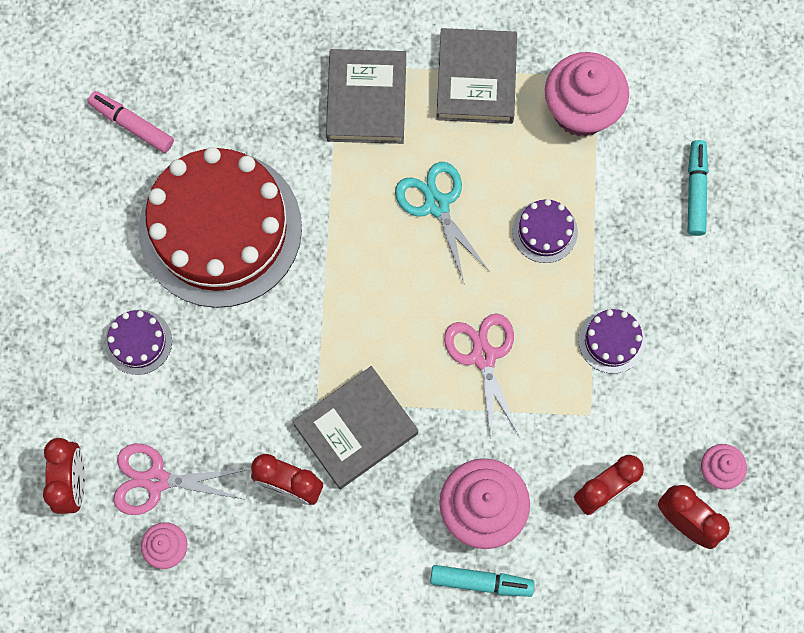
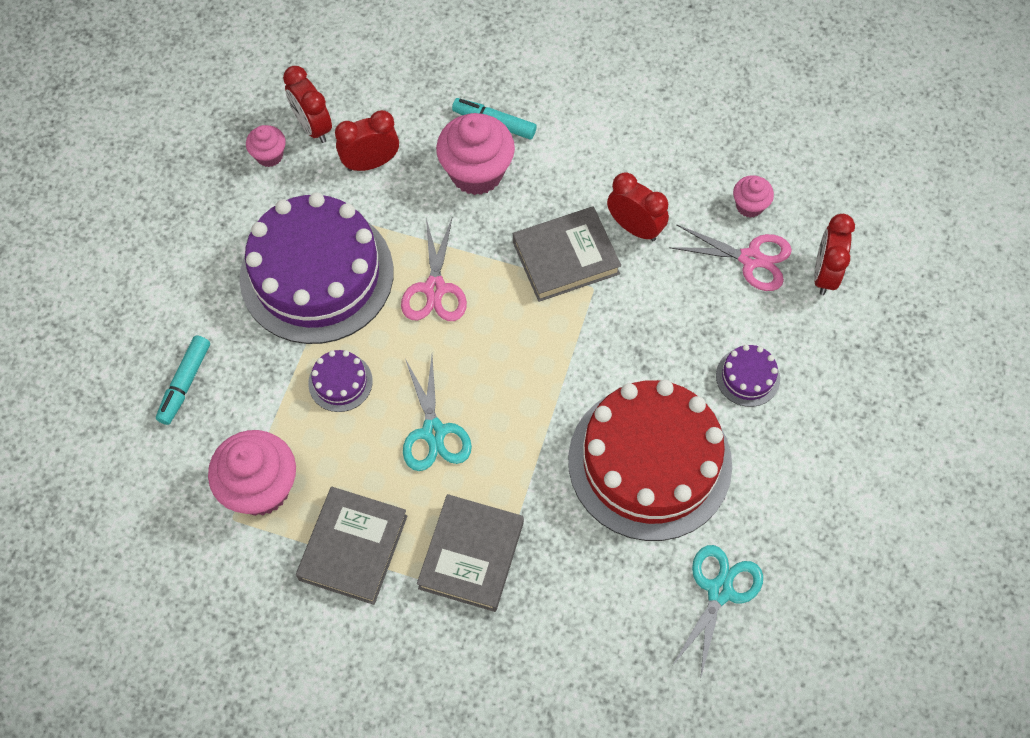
camera: 165 degrees left, 10 degrees down
pink marker [88,91,174,153] -> turquoise scissors [672,545,763,680]
purple cake [578,308,645,374] -> purple cake [240,192,394,344], size x2.48

